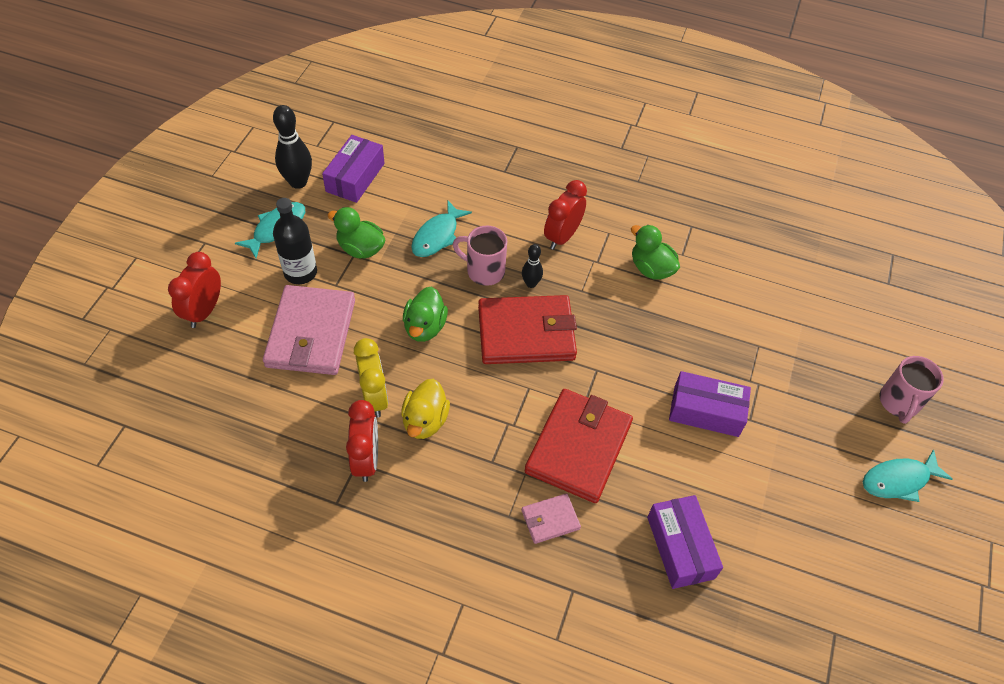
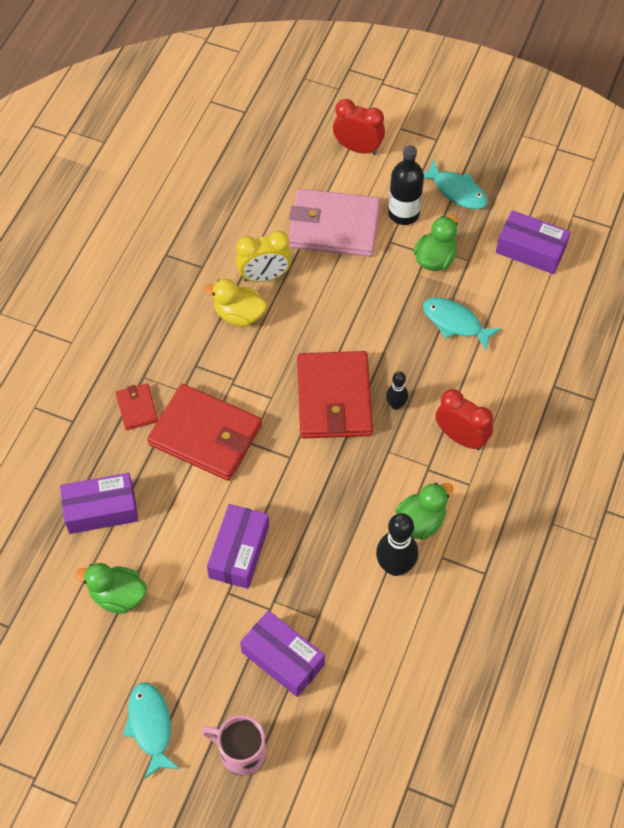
camera: 95 degrees right, 5 degrees up
black bowling pin [273,105,312,189] -> black bowling pin moved to [376,513,418,576]
red clock [346,400,378,482] -> none
green duck [403,287,448,342] -> green duck moved to [75,563,147,614]
pink mug [453,226,507,286] -> none
pink wallet [522,493,581,544] -> red wallet [116,383,158,430]
none -> purple box [240,610,325,697]

